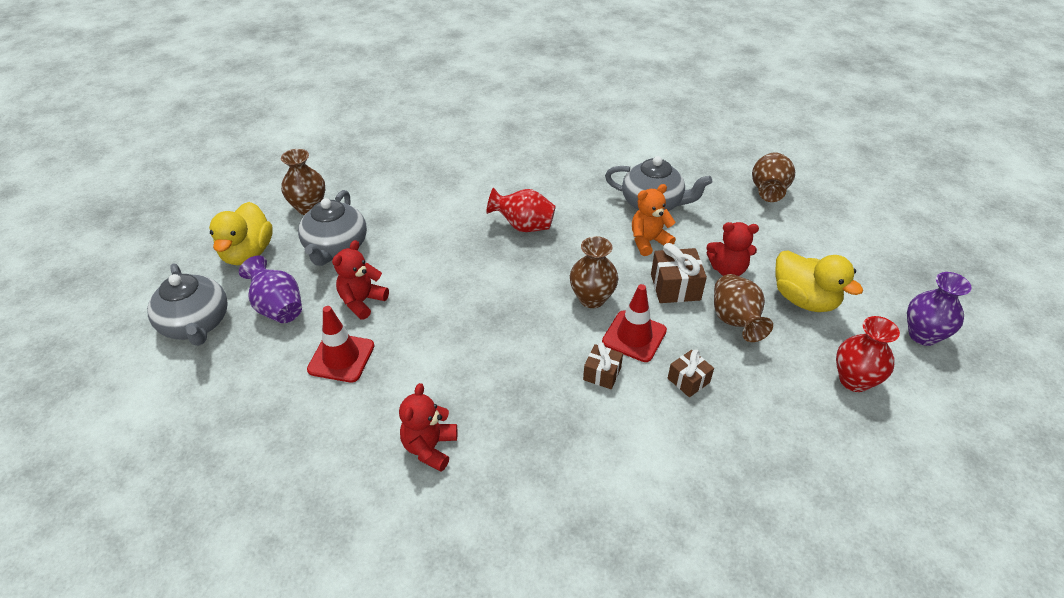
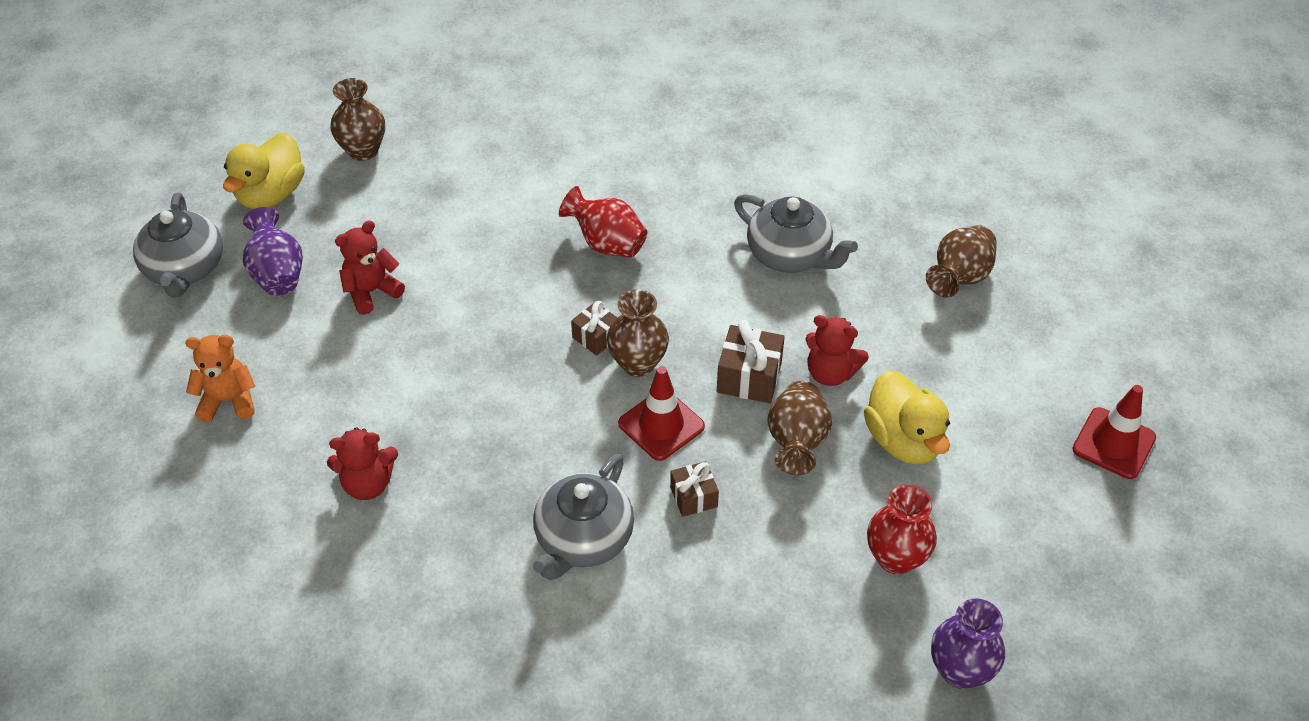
camera: 20 degrees right, 5 degrees up
grey teapot [298,190,367,266] -> grey teapot moved to [533,454,634,580]
red traffic cone [307,306,374,383] -> red traffic cone moved to [1072,385,1156,479]
red teddy bear [399,383,457,471] -> red teddy bear turned 135 degrees counterclockwise [327,427,398,500]
brown gift [583,342,623,389] -> brown gift moved to [571,301,618,356]
orange teddy bear [632,184,676,256] -> orange teddy bear moved to [185,335,256,422]
purple vase [907,272,972,346] -> purple vase moved to [931,598,1005,689]

